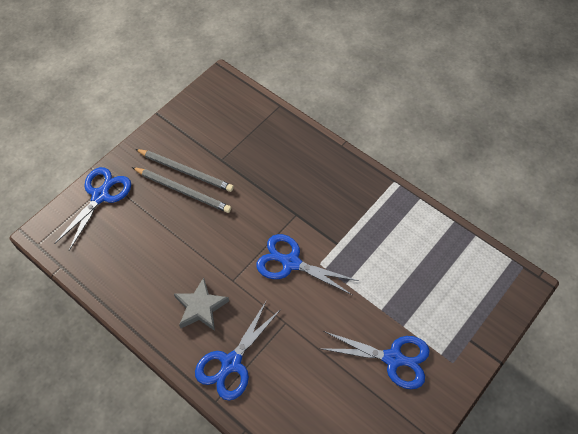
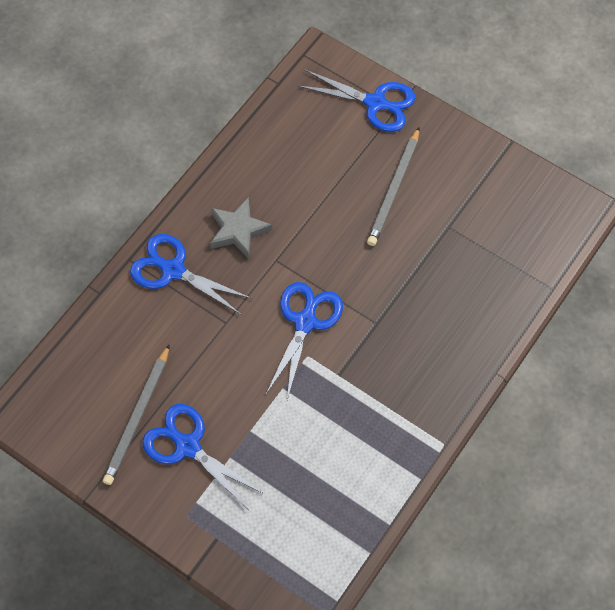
camera: 85 degrees right, 5 degrees up
grey pencil [135,149,234,192] -> grey pencil moved to [103,344,170,485]
blue scissors [319,331,430,389] -> blue scissors turned 120 degrees clockwise [142,404,264,510]

